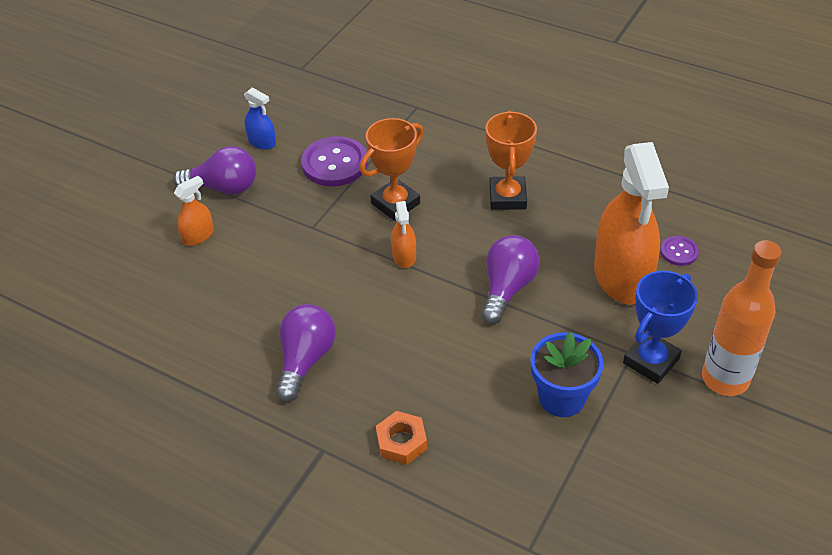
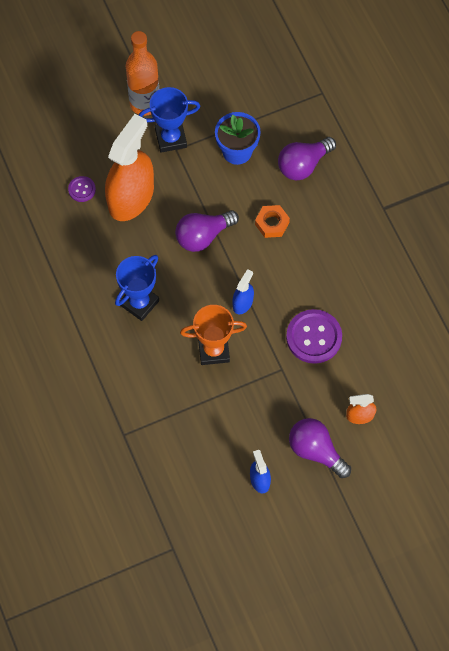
camera: 145 degrees left, 20 degrees up
purple light bulb [276,304,336,402] -> purple light bulb moved to [278,137,336,180]
purple button [301,136,368,187] -> purple button moved to [286,309,342,364]
orange nut [376,411,427,465] -> orange nut moved to [255,205,290,238]
orange spray bottle [391,201,416,268] -> blue spray bottle [232,269,254,314]
orange trophy [485,110,537,210] -> blue trophy [115,255,159,321]

